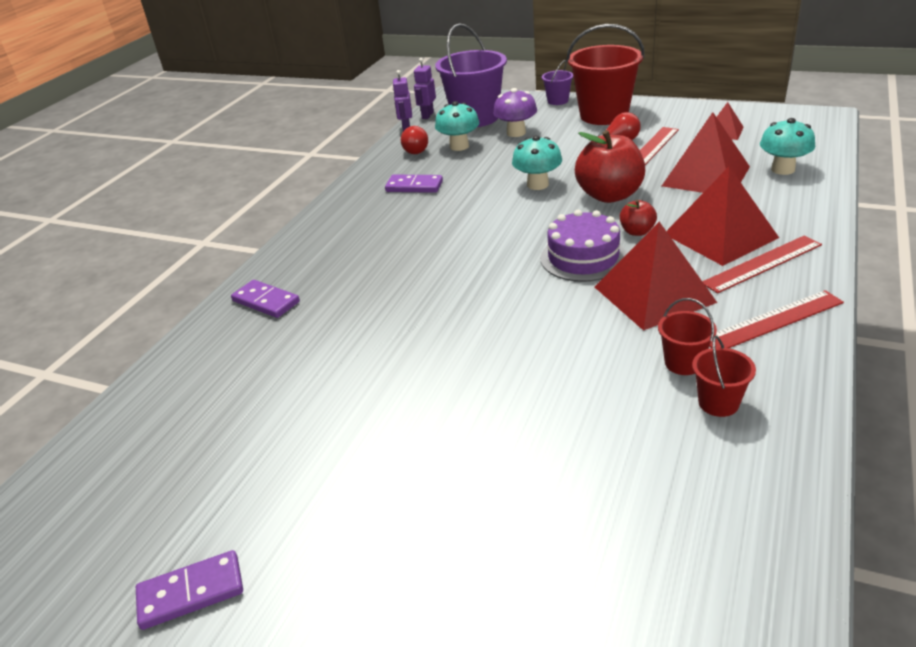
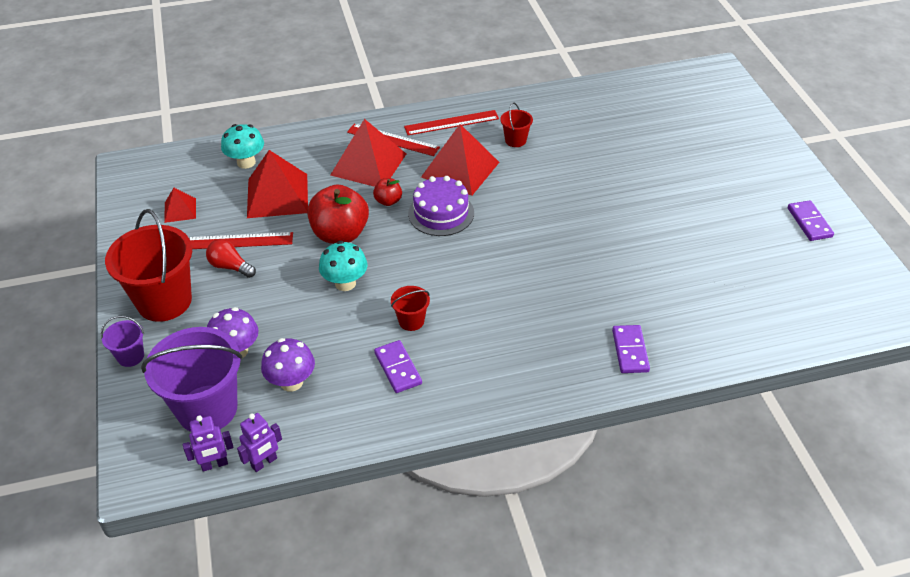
camera: 130 degrees left, 10 degrees up
purple domino [136,550,243,630] -> purple domino turned 45 degrees clockwise [788,200,834,241]
red light bulb [401,126,428,154] -> none
turquoise mushroom [435,101,479,151] -> purple mushroom [261,338,315,392]
red bucket [692,336,756,417] -> red bucket moved to [391,286,430,331]
red ruler [709,290,844,348] -> red ruler turned 45 degrees counterclockwise [404,110,499,135]

